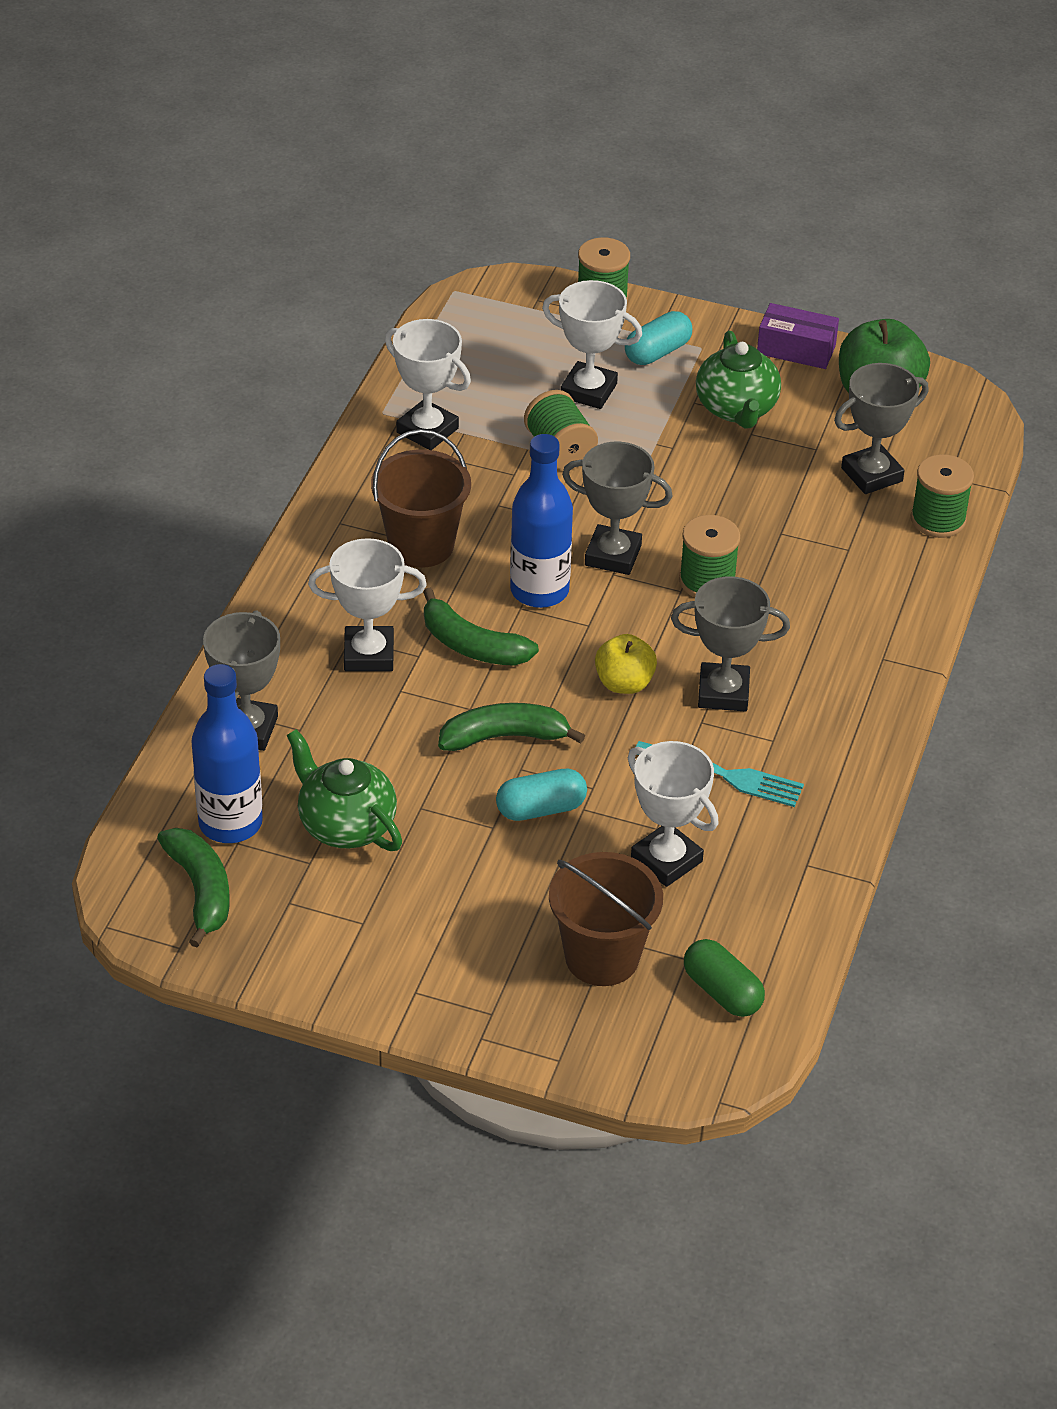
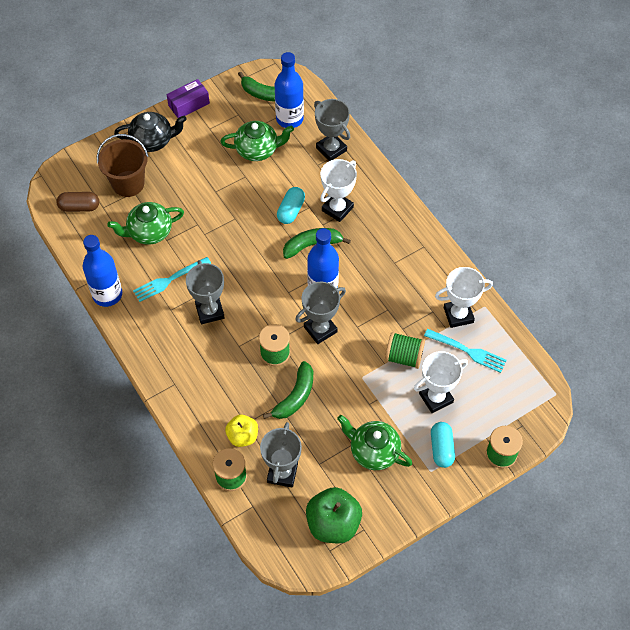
camera: 130 degrees right, 15 degrees up
brown bucket [371,429,471,568] -> none
green banana [438,703,585,751] -> green banana moved to [263,361,313,419]
turquoise capsule [496,769,587,821] -> turquoise capsule moved to [277,187,305,224]
yellow apple [595,634,657,694] -> yellow apple moved to [225,415,258,447]
white trophy [628,741,719,887] -> green teapot [107,202,184,245]
grey trophy [671,576,790,712] -> grey trophy turned 60 degrees counterclockwise [186,260,225,324]
green capsule [684,939,765,1017] -> brown capsule [57,192,99,212]
purple box [757,303,839,369] -> purple box moved to [166,79,210,118]
none -> blue bottle [83,235,122,307]
none -> black teapot [114,112,187,152]
none -> turquoise fork [424,329,507,373]

